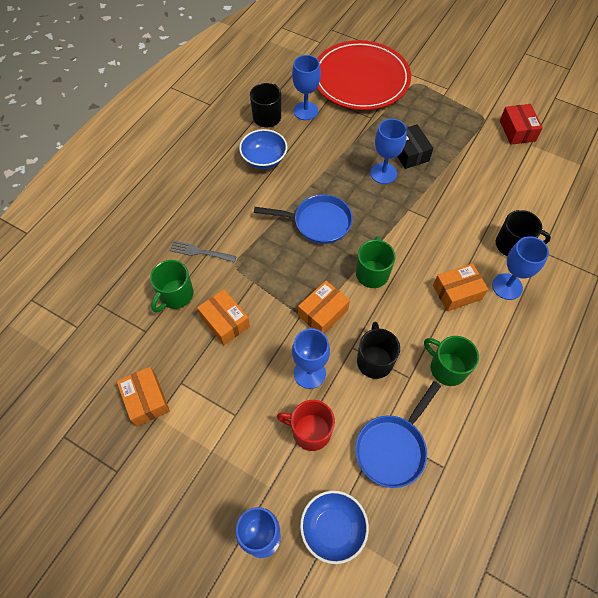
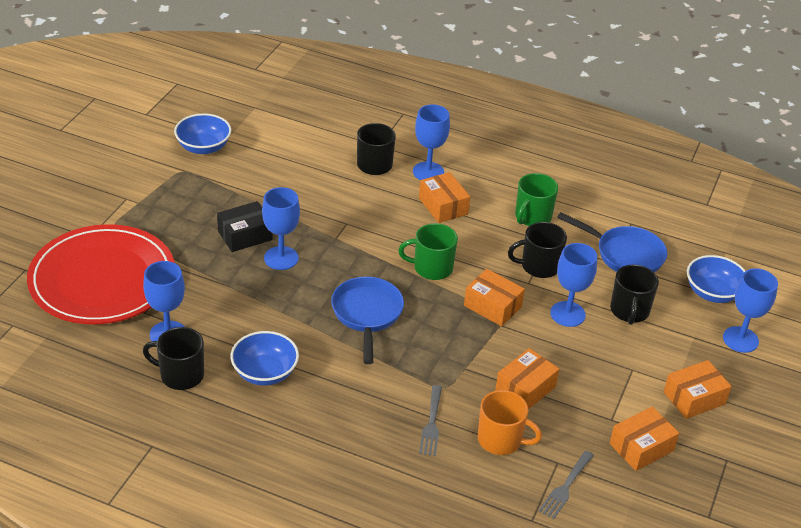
camera: 100 degrees left, 20 degrees down
green mug [150,260,194,312] -> orange mug [478,390,542,455]
red mug [277,400,335,451] -> black mug [610,265,659,325]
red box [500,104,543,145] -> blue bowl [174,113,231,154]
none -> grey fork [539,451,594,519]
none -> orange box [664,360,731,419]

